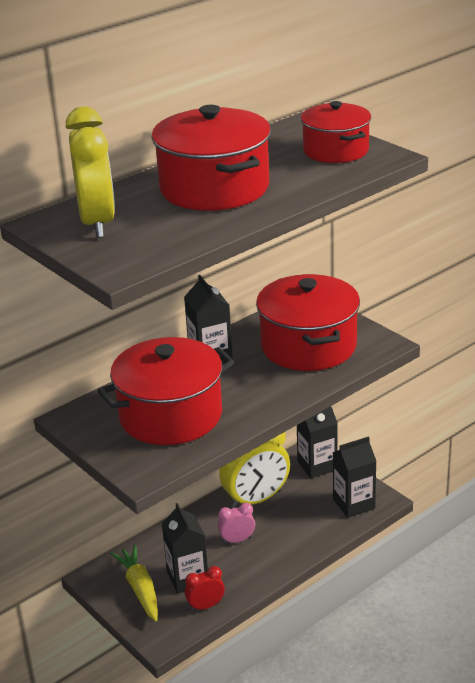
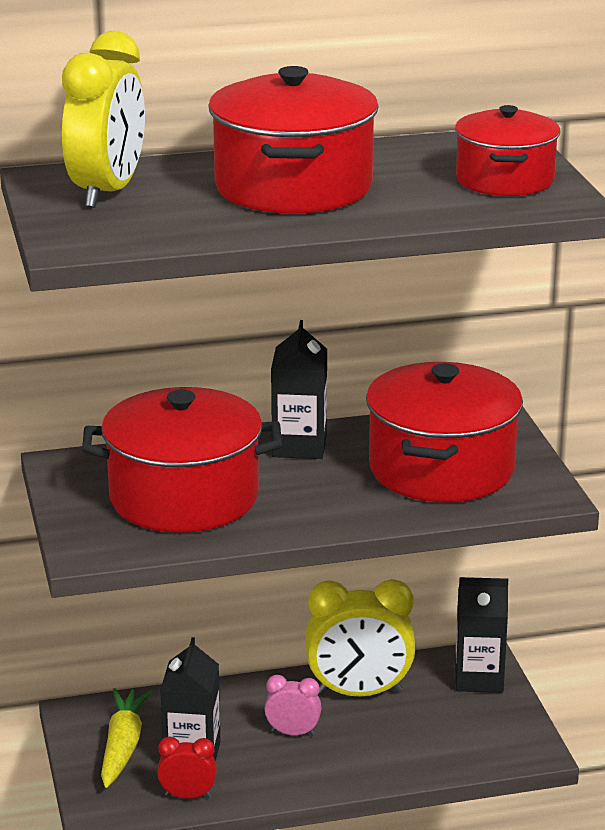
camera: 25 degrees right, 5 degrees down
black carton [333,436,376,518] -> none

